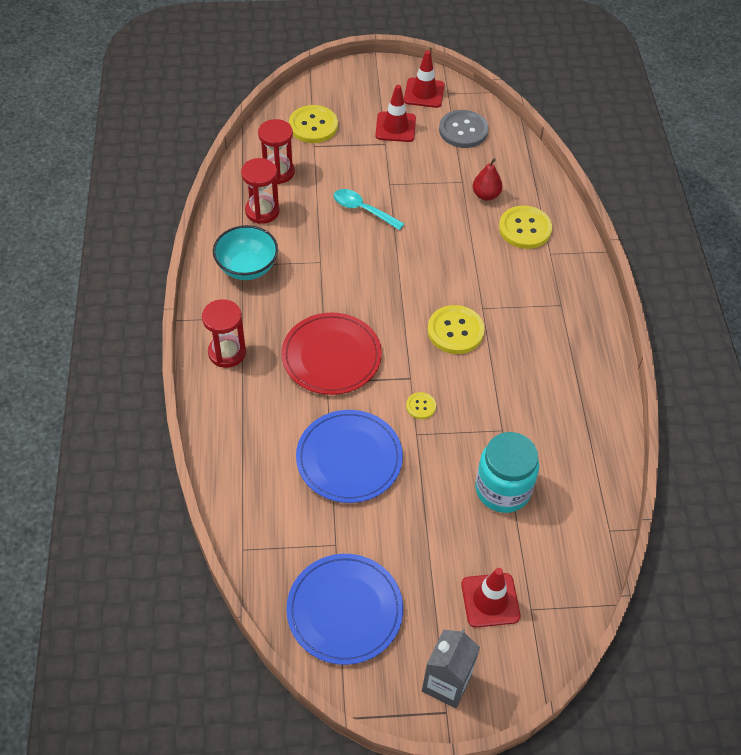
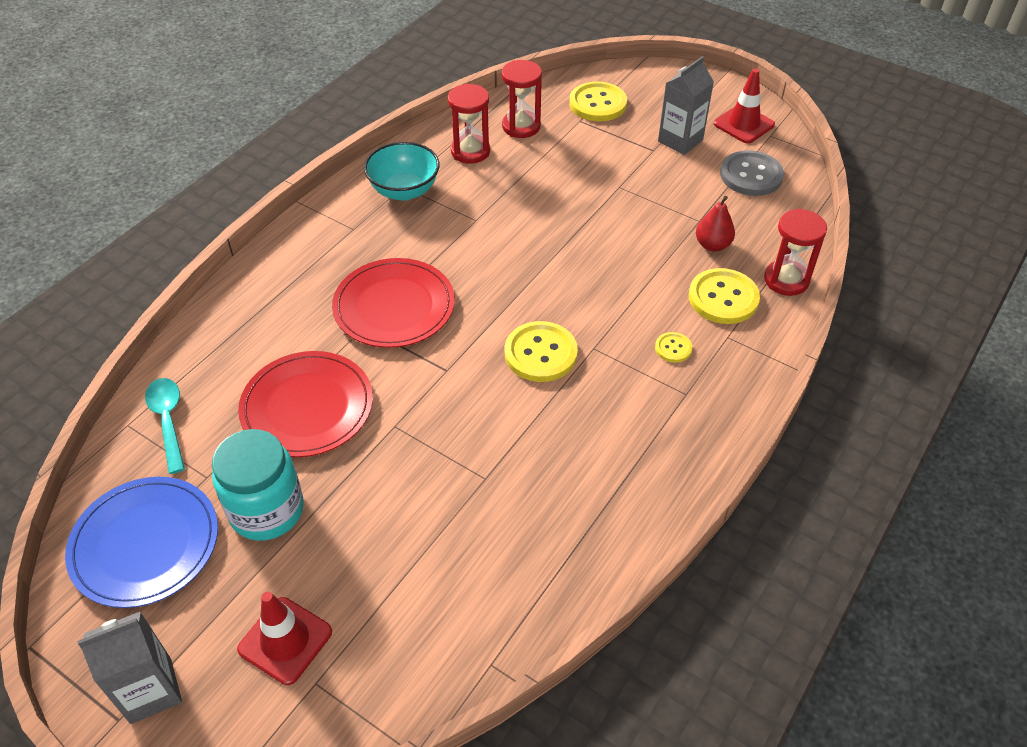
camera: 40 degrees right, 5 degrees down
red hourglass [202,299,246,368] -> red hourglass moved to [764,208,827,296]
blue plate [296,410,403,503] -> red plate [238,351,373,457]
turquoise spoon [333,189,404,230] -> turquoise spoon moved to [145,378,185,474]
red traffic cone [375,85,416,142] -> grey carton [658,56,714,155]
yellow button [406,392,436,419] -> yellow button moved to [655,332,692,363]
turquoise jar [475,432,539,513] -> turquoise jar moved to [212,429,304,541]

